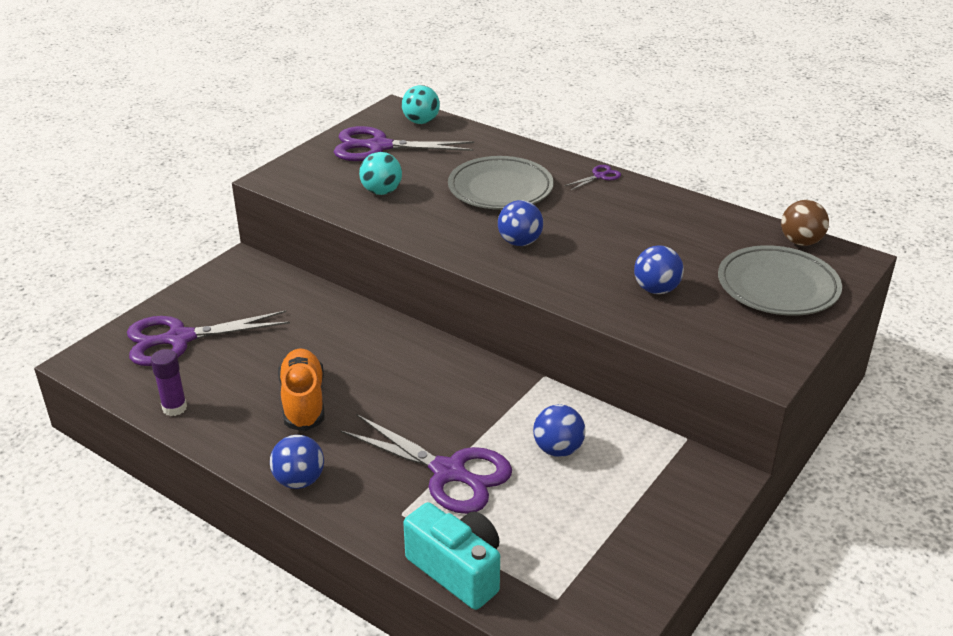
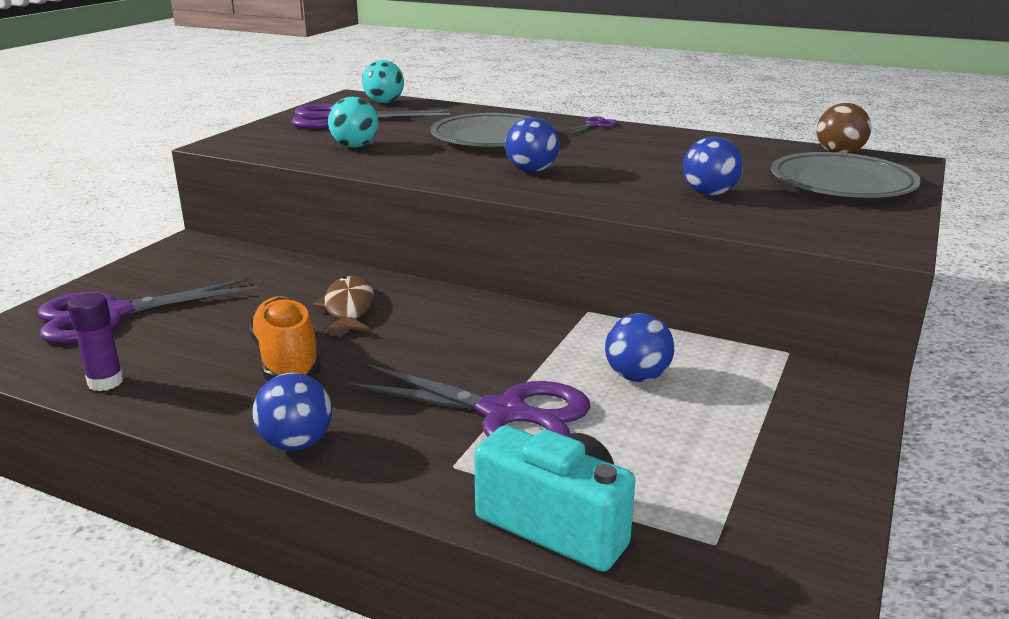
camera: 10 degrees left, 10 degrees down
none -> brown fish [313,276,374,334]

